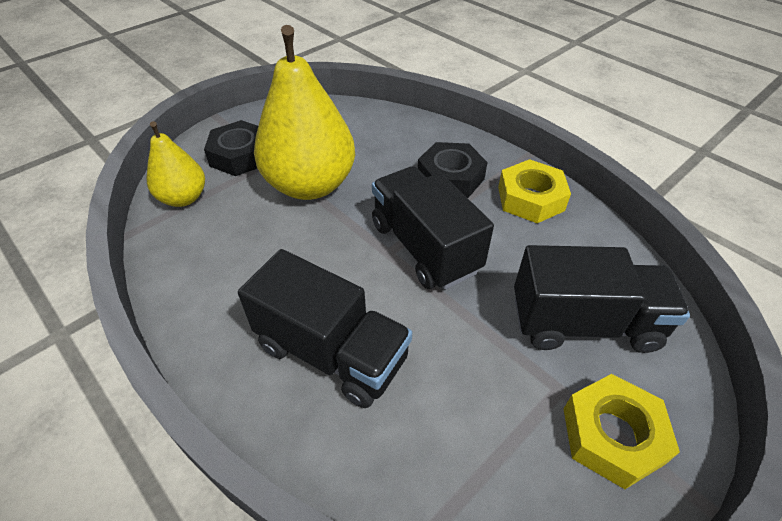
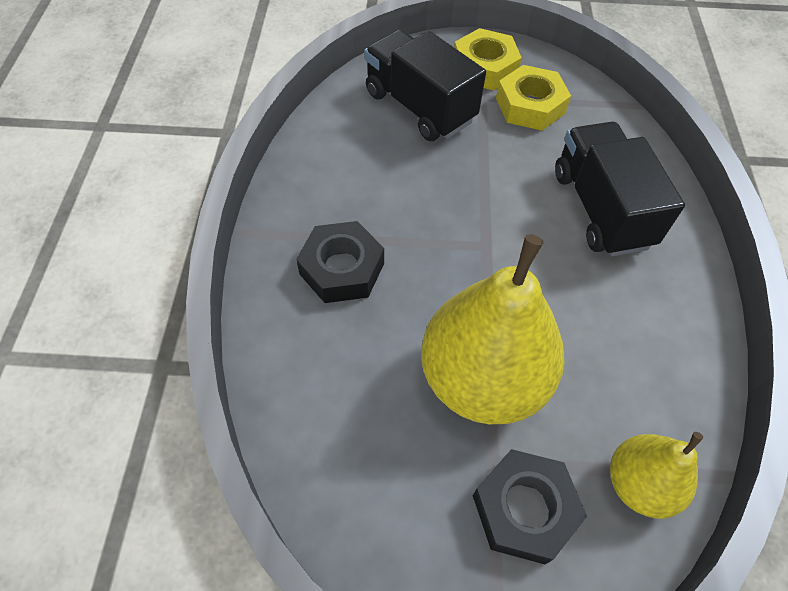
camera: 135 degrees left, 10 degrees up
black truck [372,166,494,290] -> none
yellow nut [498,159,571,223] -> yellow nut moved to [496,65,571,131]

